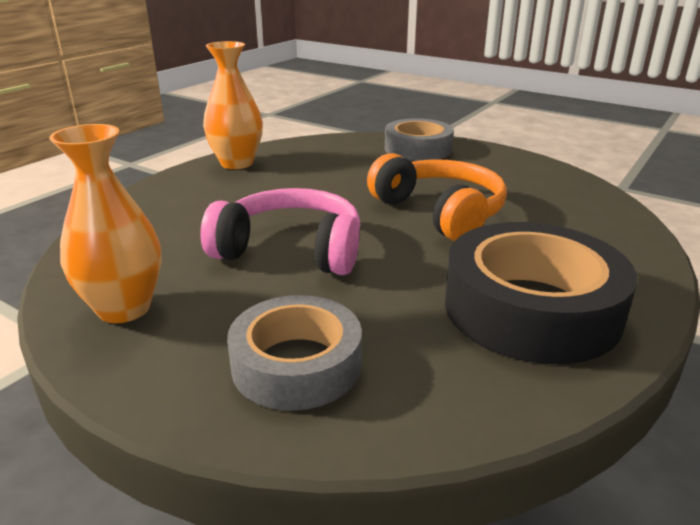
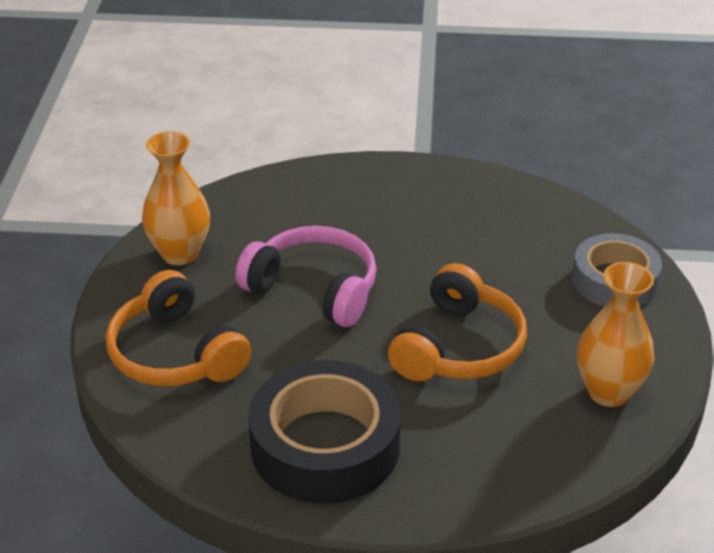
camera: 60 degrees right, 10 degrees up
pink headphones [200,188,360,275] -> pink headphones turned 45 degrees counterclockwise [235,226,377,327]
orange vase [203,41,263,169] -> orange vase moved to [577,262,654,407]
grey tape [227,295,362,411] -> orange headphones [105,270,251,386]

